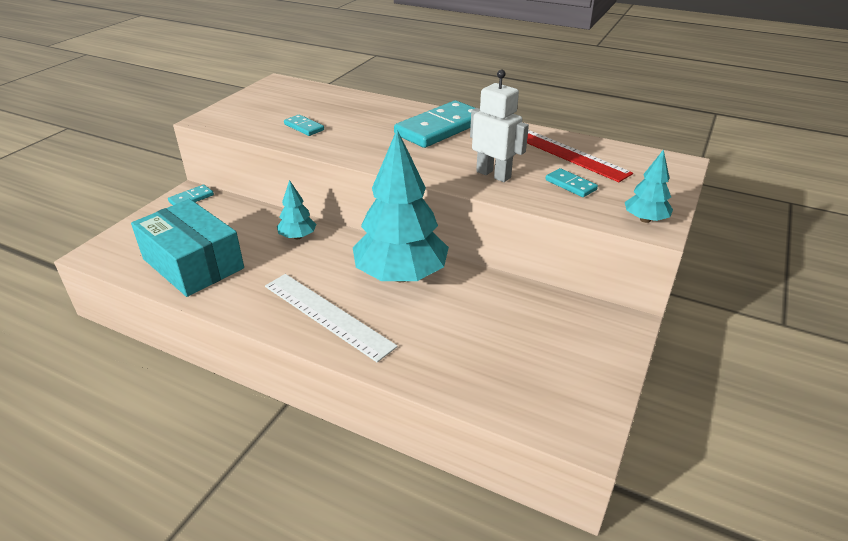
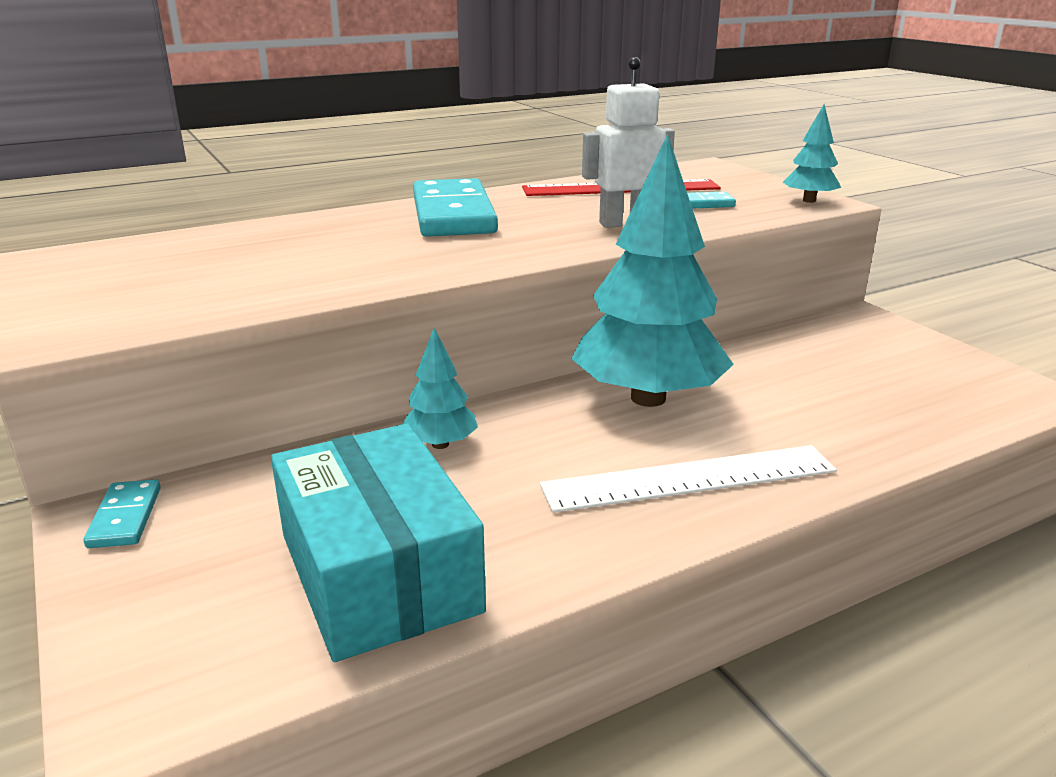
camera: 55 degrees left, 10 degrees down
turquoise box [131,199,244,297] -> turquoise box turned 75 degrees clockwise [271,423,486,662]
turquoise domino [284,115,324,136] -> none

